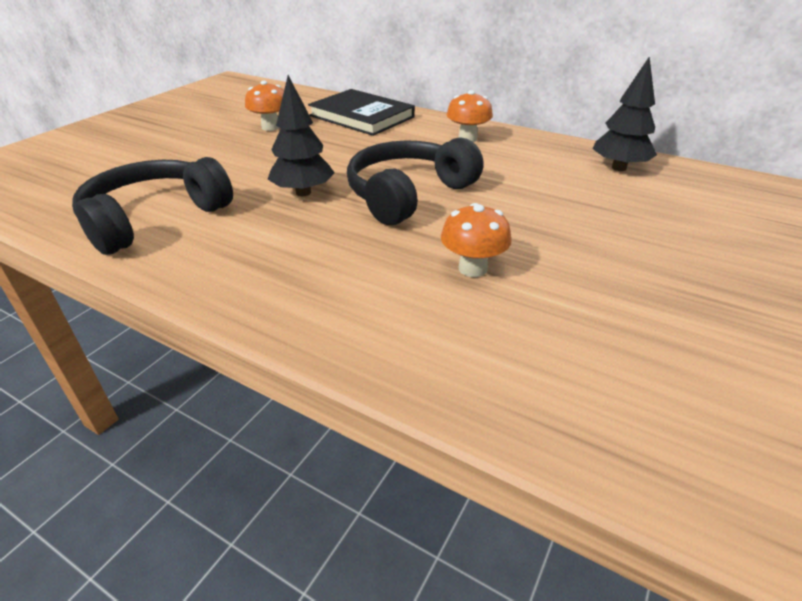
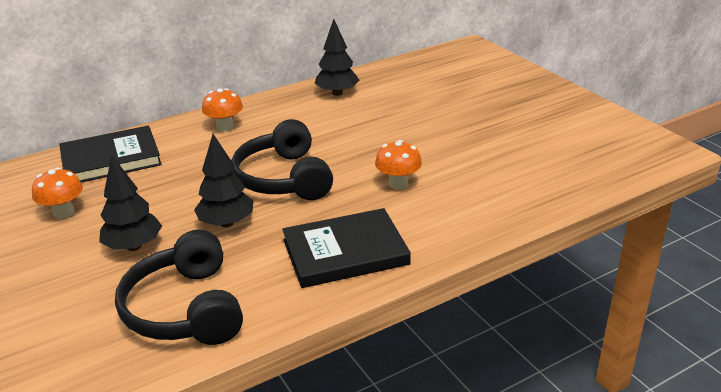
camera: 60 degrees left, 5 degrees down
none -> black tree [99,155,162,251]
none -> black book [282,208,411,288]

